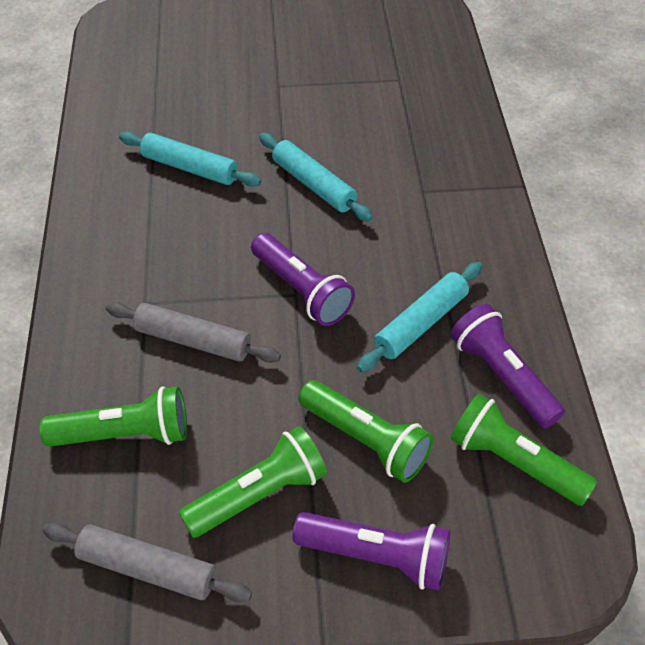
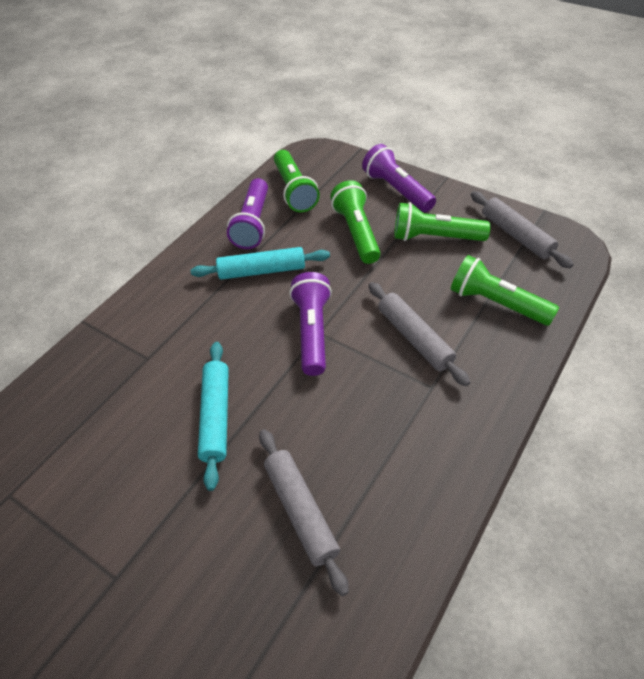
camera: 140 degrees left, 0 degrees up
turquoise rolling pin [119,132,261,187] -> grey rolling pin [259,429,349,596]

